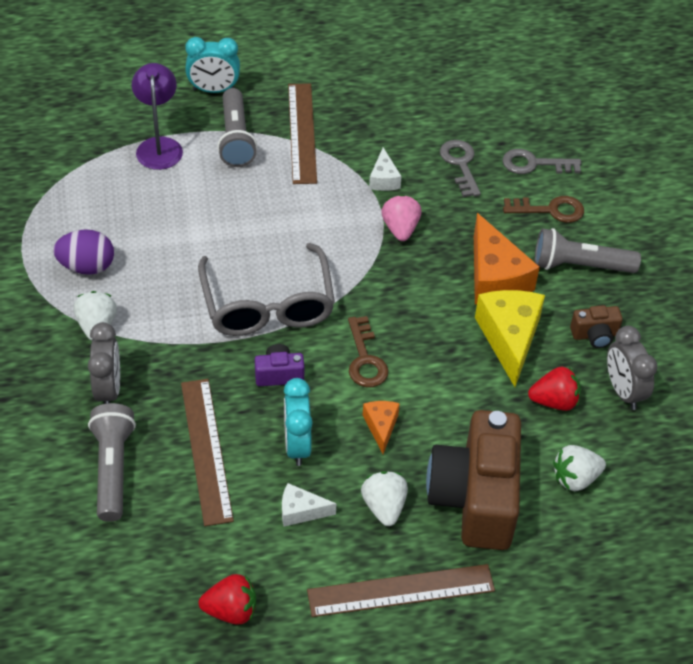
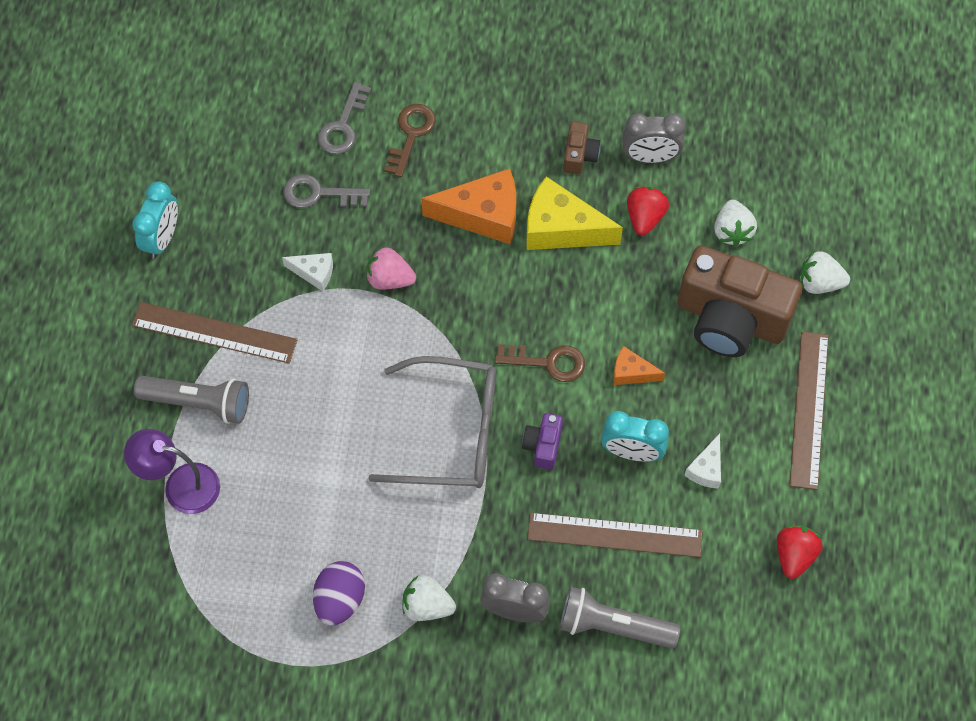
camera: 70 degrees left, 15 degrees up
turquoise clock [185,37,240,93] -> turquoise clock moved to [133,181,178,259]
white strawberry [361,471,408,526] -> white strawberry moved to [800,251,850,294]
grey flashlight [535,228,641,273] -> none

